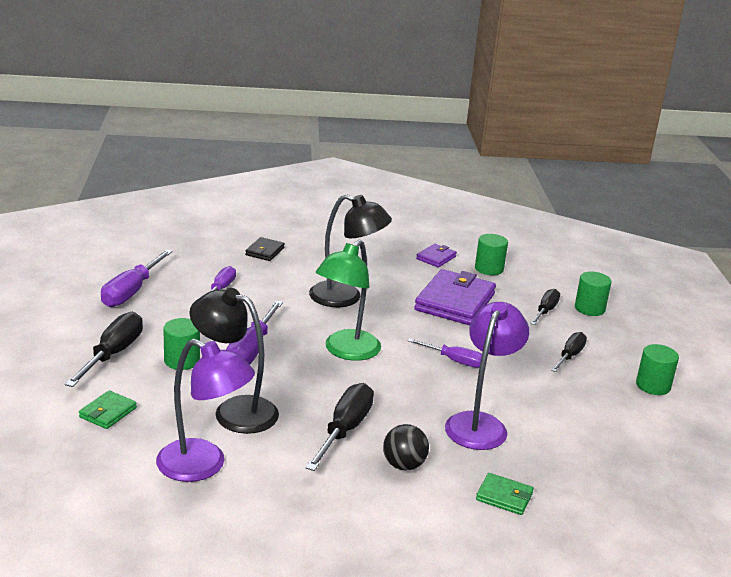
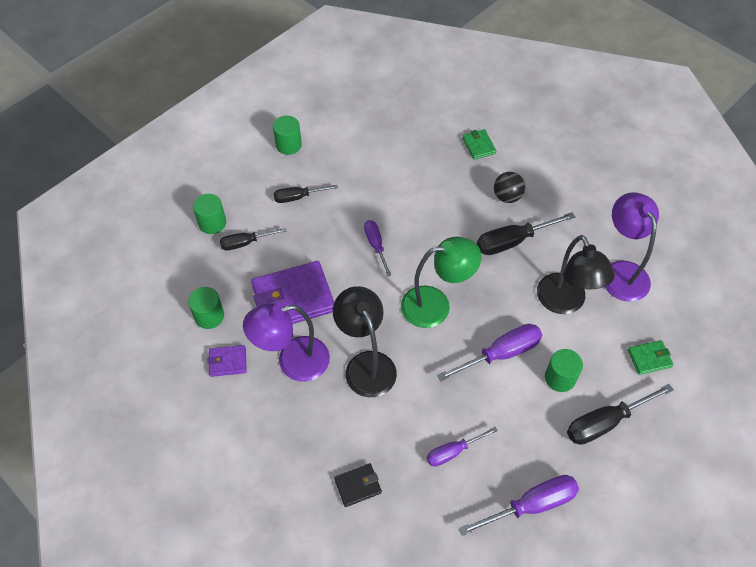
camera: 130 degrees left, 30 degrees up
purple lamp [445,302,529,450] -> purple lamp moved to [243,303,330,382]

